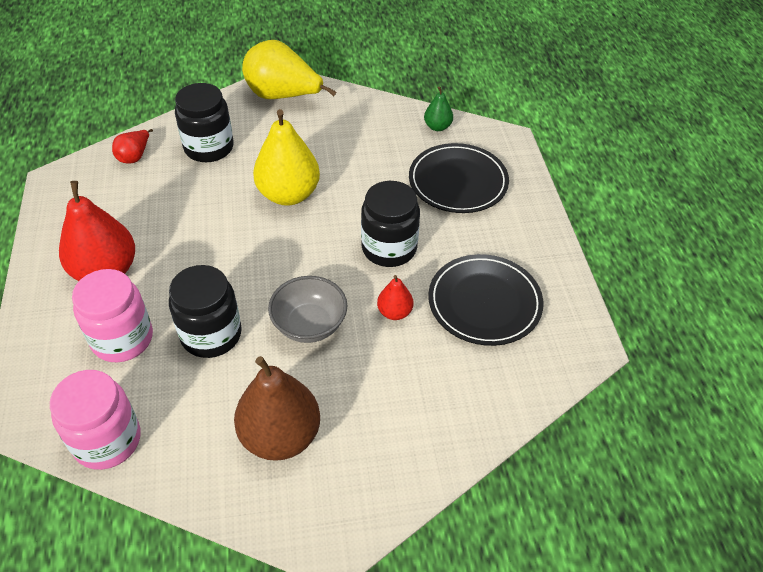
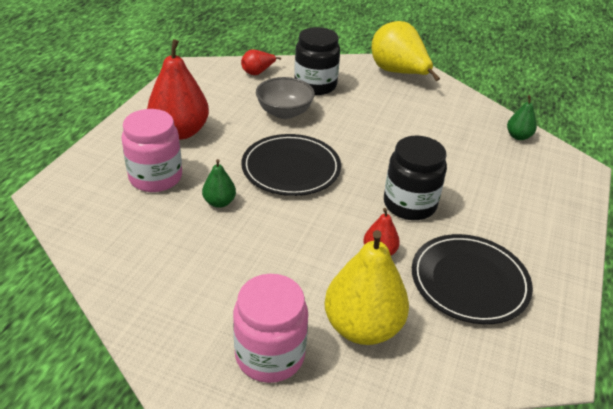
camera: 30 degrees right, 10 degrees down
pink jar [50,370,140,470] -> pink jar moved to [233,274,308,383]
black jar [169,265,242,358] -> green pear [202,159,236,208]
brown pear [234,356,320,461] -> none
yellow pear [253,109,320,206] -> yellow pear moved to [324,230,409,345]
grey bowl [268,276,347,343] -> grey bowl moved to [256,77,315,119]
black plate [409,143,509,213] -> black plate moved to [241,134,341,196]

